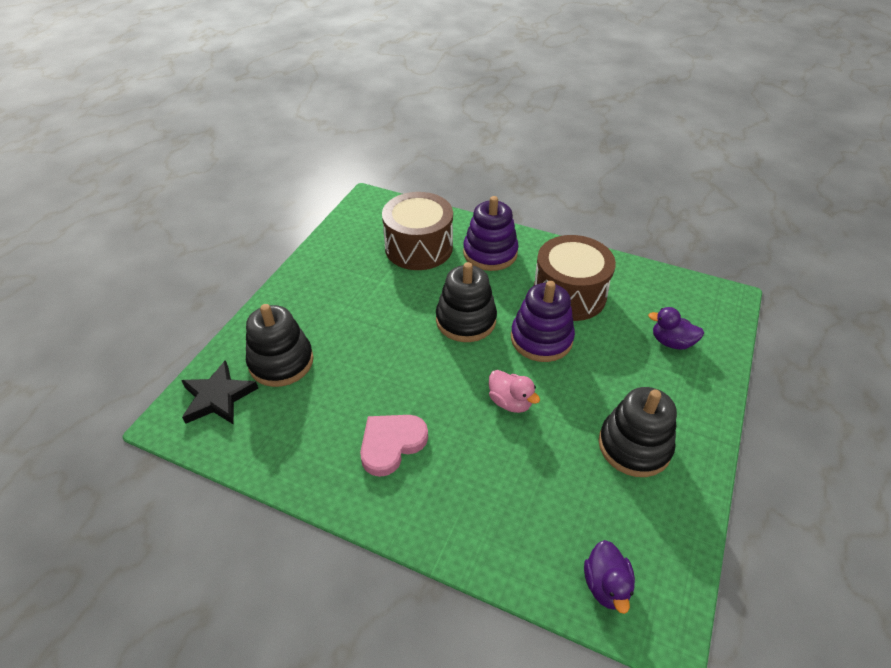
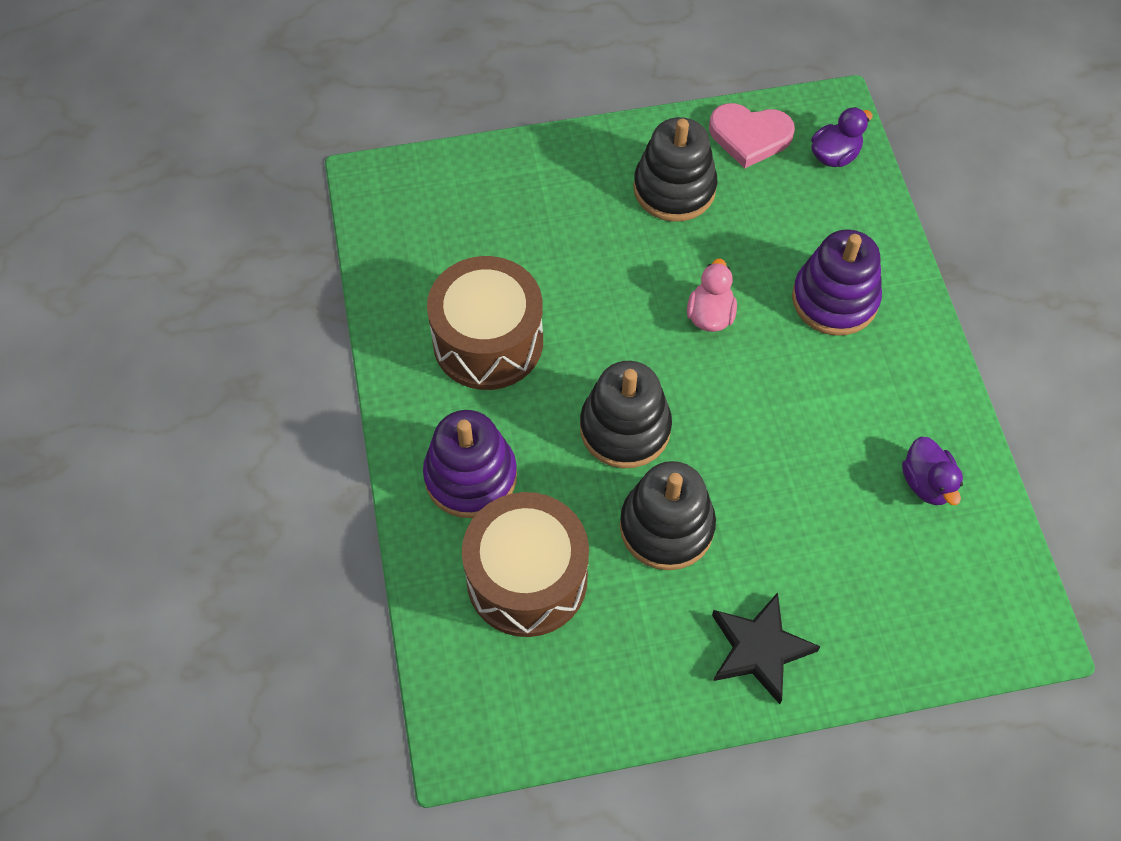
camera: 125 degrees left, 15 degrees up
black star [181,360,258,425] -> black star moved to [712,593,821,704]
black stacking toy [246,304,314,387] -> black stacking toy moved to [620,461,716,570]
pink heart [360,415,428,477] -> pink heart moved to [709,103,795,168]
purple stacking toy [511,281,575,362] -> purple stacking toy moved to [792,229,882,336]
purple duck [648,307,704,350] -> purple duck moved to [902,437,963,505]

